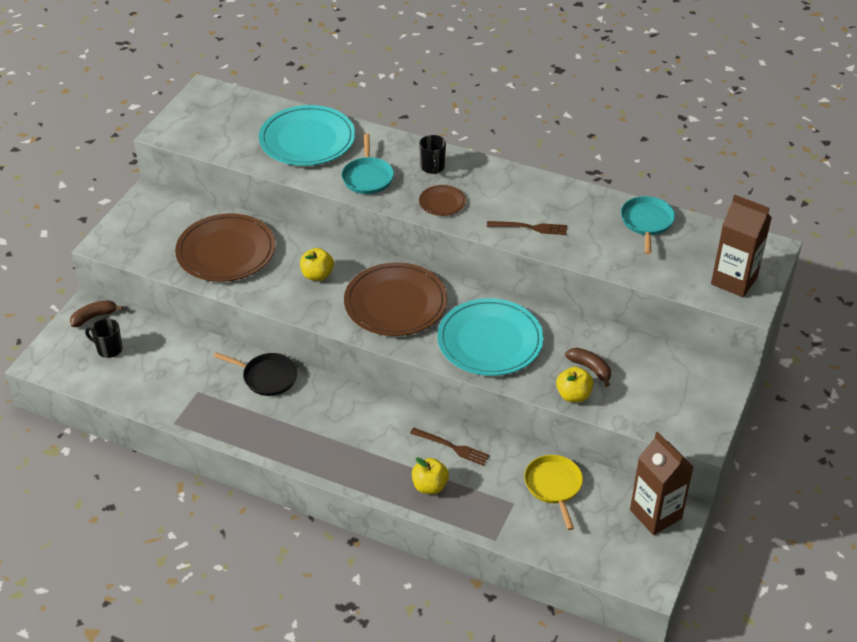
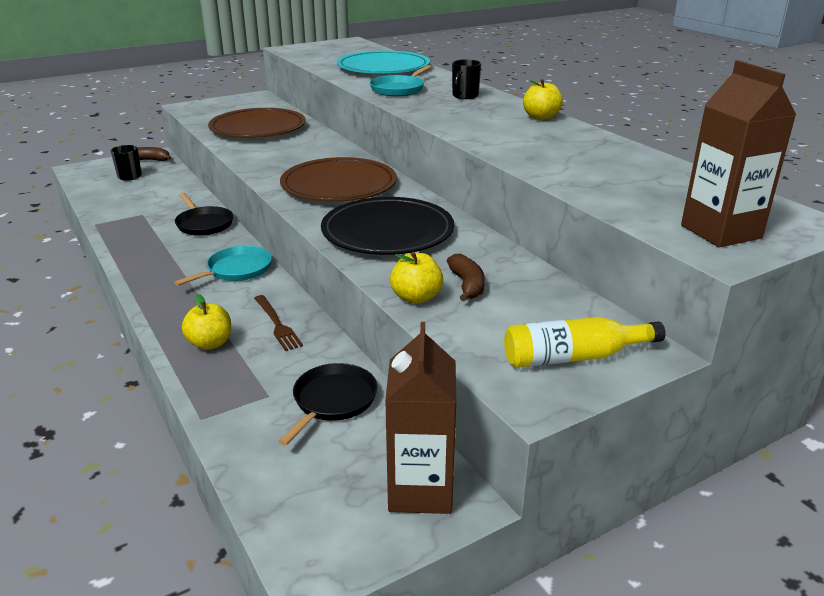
camera: 35 degrees right, 15 degrees down
yellow apple [300,248,334,281] -> yellow apple moved to [523,79,563,120]
brown plate [419,185,466,216] -> none
turquoise plate [437,298,544,376] -> black plate [321,197,454,255]
brown fork [487,221,567,235] -> none
yellow pan [524,455,583,530] -> black pan [278,363,377,446]
turquoise pan [621,196,675,254] -> turquoise pan moved to [174,246,272,286]
none -> yellow bottle [504,317,666,368]

